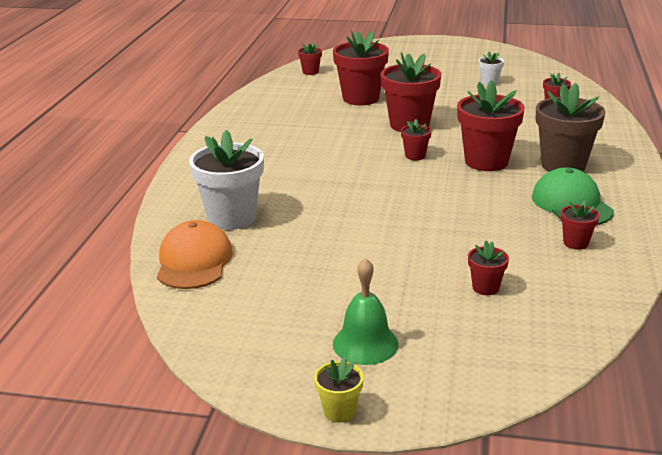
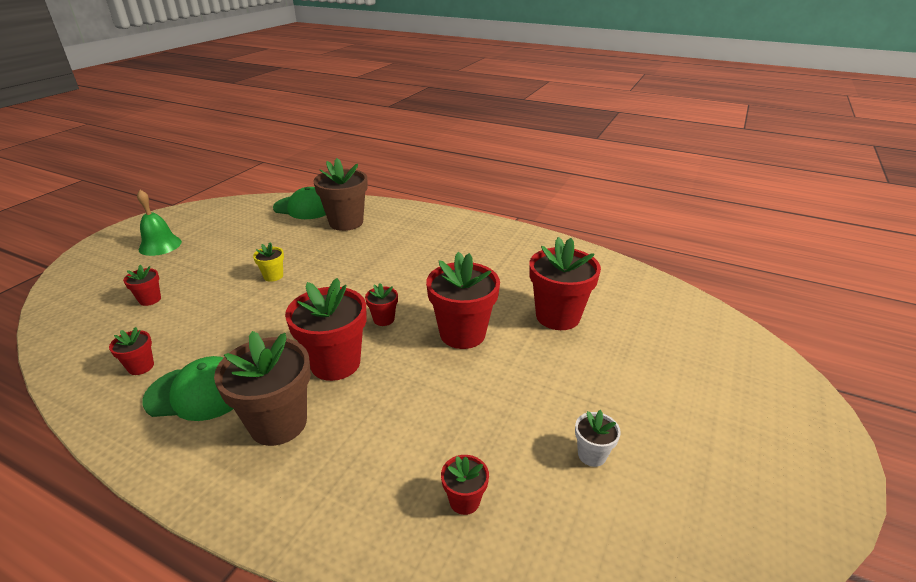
camera: 105 degrees right, 5 degrees up
orange cap [157,220,233,289] -> green cap [273,187,326,219]
white flower pot [189,130,264,230] -> brown flower pot [314,158,368,231]
red flower pot [298,42,322,75] -> none
yellow flower pot [314,357,364,423] -> yellow flower pot moved to [253,242,284,282]

